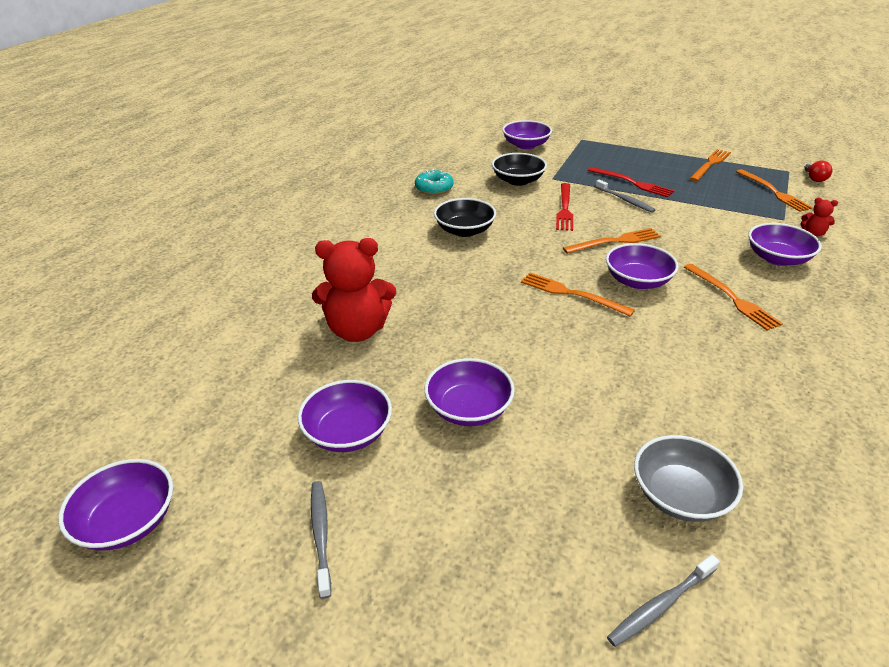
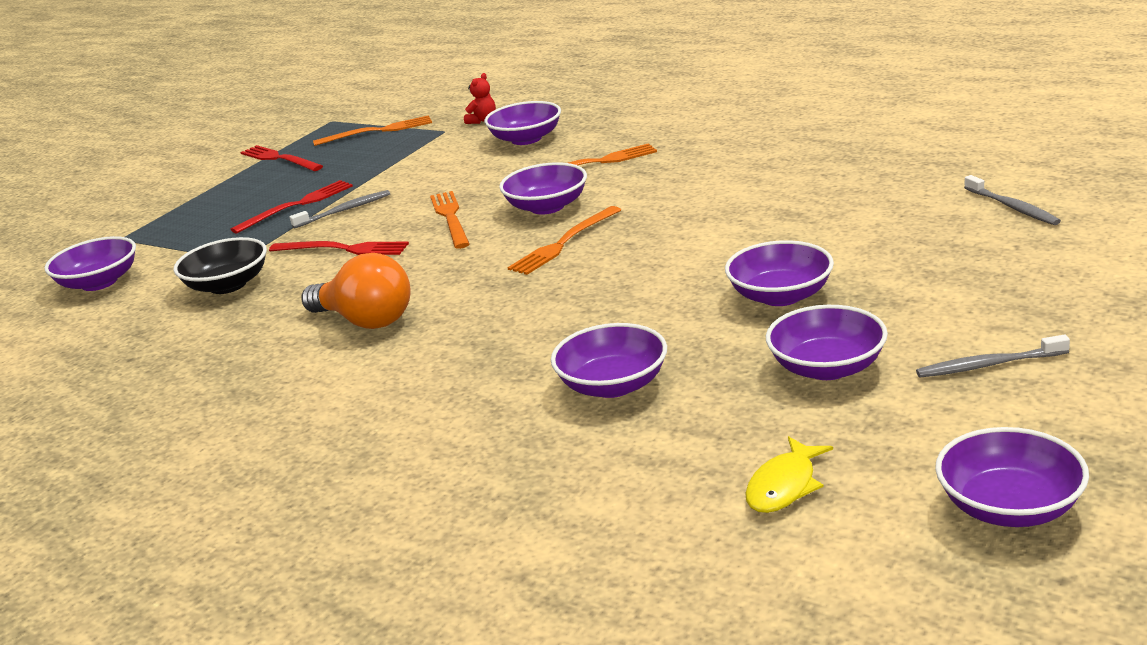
camera: 80 degrees left, 10 degrees down
red teddy bear [312,238,396,342] -> purple bowl [551,323,667,398]
turquoise donut [415,169,454,195] -> none
black bowl [434,198,496,237] -> orange light bulb [301,253,411,329]
grey bowl [634,435,743,522] -> none
orange fork [689,149,731,181] -> red fork [240,145,323,171]
red light bulb [804,161,832,182] -> none
none -> yellow fish [745,436,833,513]

